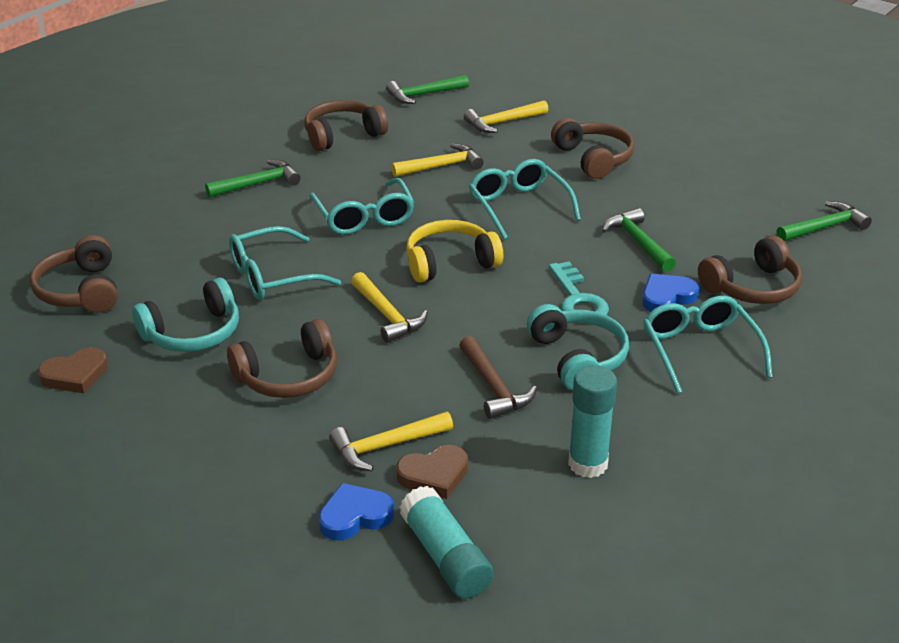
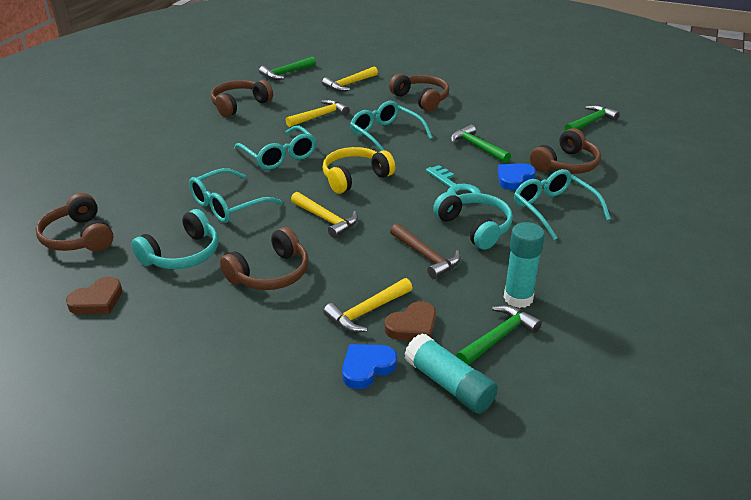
camera: 15 degrees left, 0 degrees up
green hammer [205,160,301,198] -> green hammer moved to [456,305,542,365]

